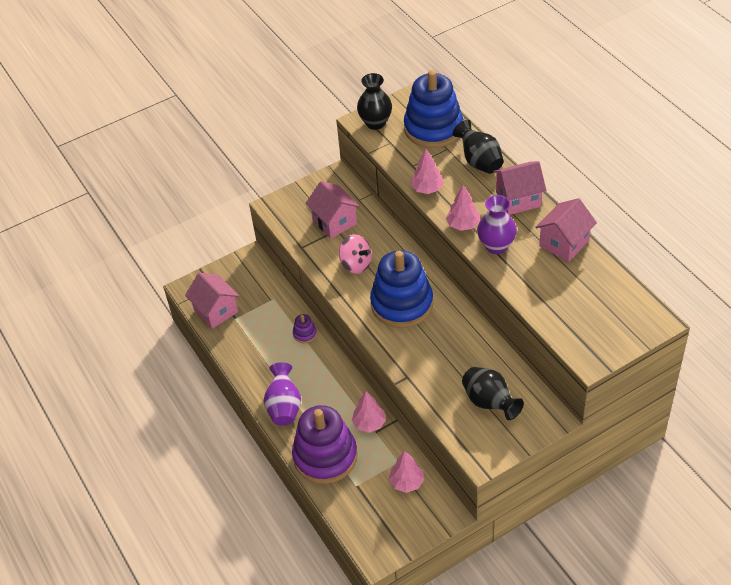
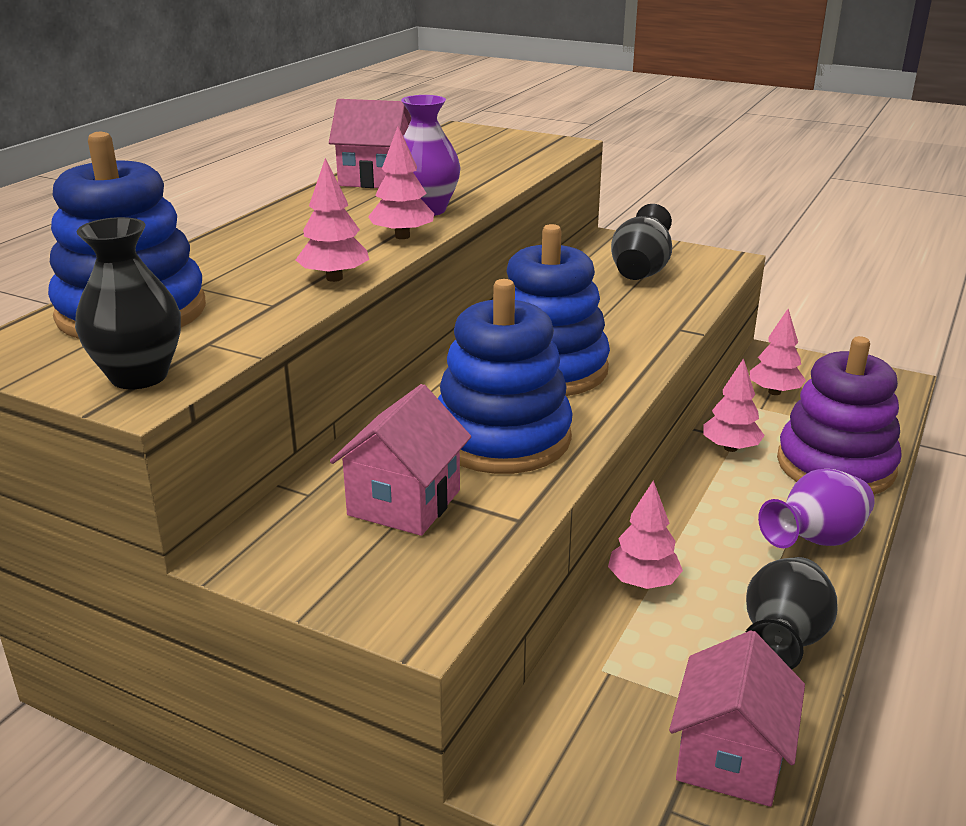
camera: 125 degrees left, 20 degrees down
purple stacking toy [293,314,317,343] -> pink tree [608,480,683,589]
pink spinning top [339,234,372,274] -> blue stacking toy [438,279,573,474]
black vase [453,120,504,174] -> black vase moved to [745,557,837,669]
pink house [493,161,546,215] -> none

